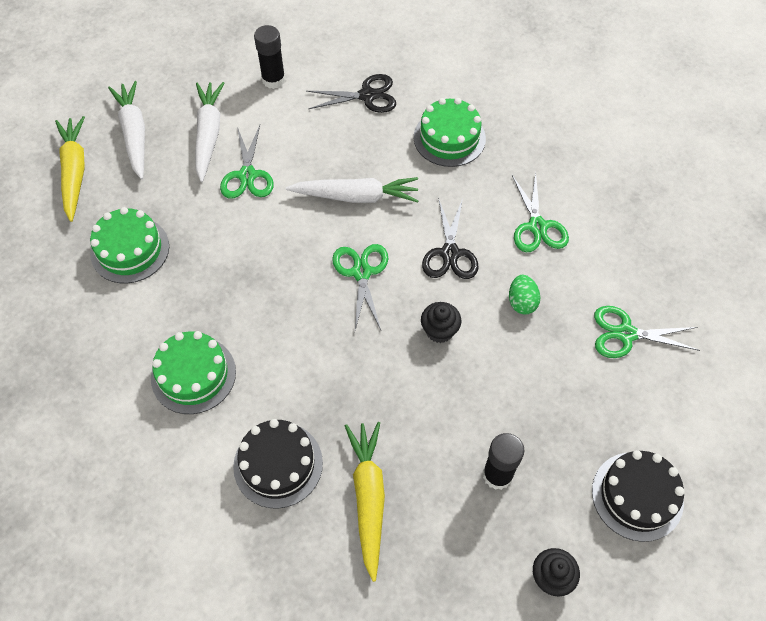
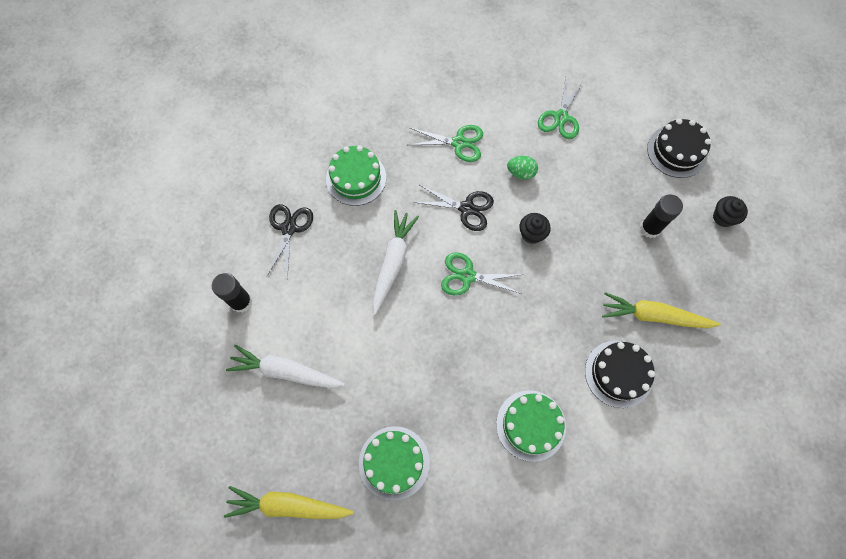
camera: 75 degrees left, 10 degrees up
white carrot [108,81,145,179] -> none
green scissors [220,125,274,198] -> none

